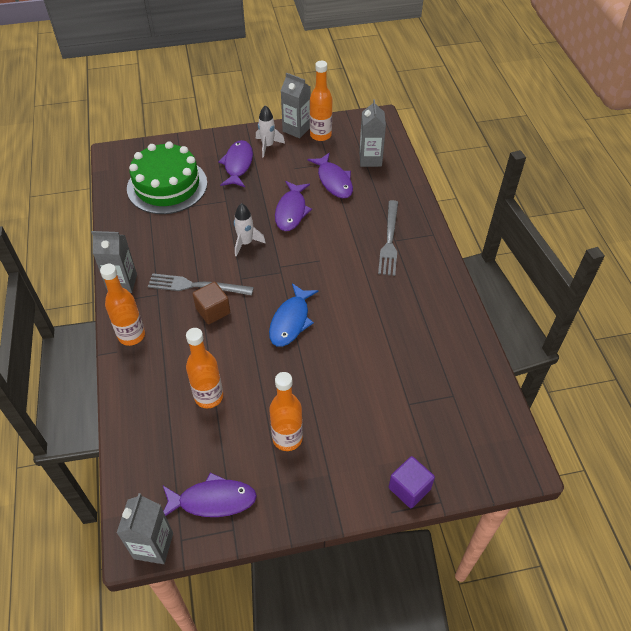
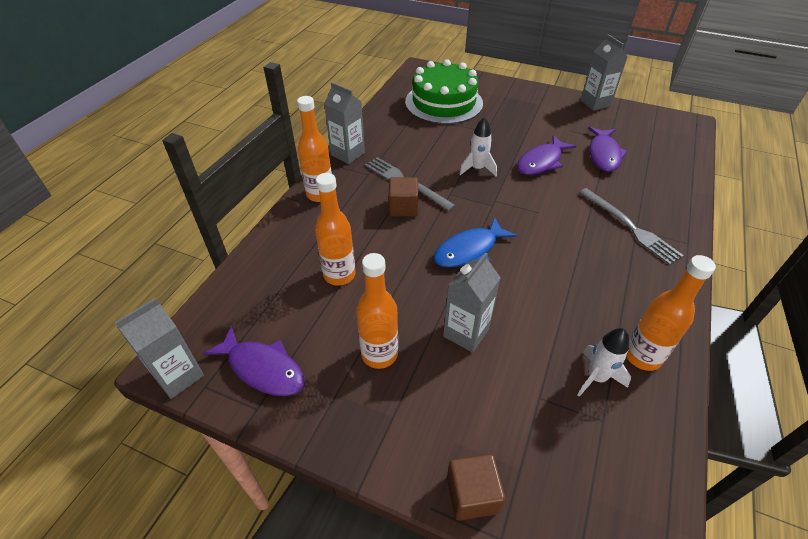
camera: 35 degrees right, 5 degrees down
purple fish [218,140,253,187] -> none
white rocket [256,105,285,158] -> white rocket moved to [577,328,631,397]
orange bottle [310,61,332,141] -> orange bottle moved to [626,255,716,371]
grey carton [359,99,386,167] -> grey carton moved to [443,252,501,353]
grey fork [378,200,398,276] -> grey fork turned 75 degrees counterclockwise [579,188,684,265]
purple cube [389,456,435,508] -> brown cube [447,454,505,521]

